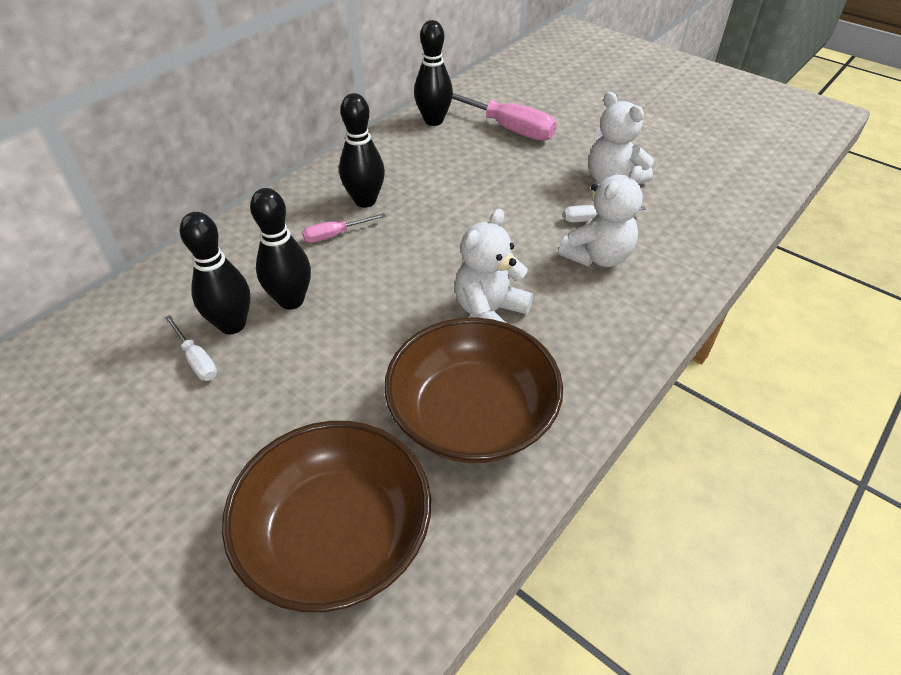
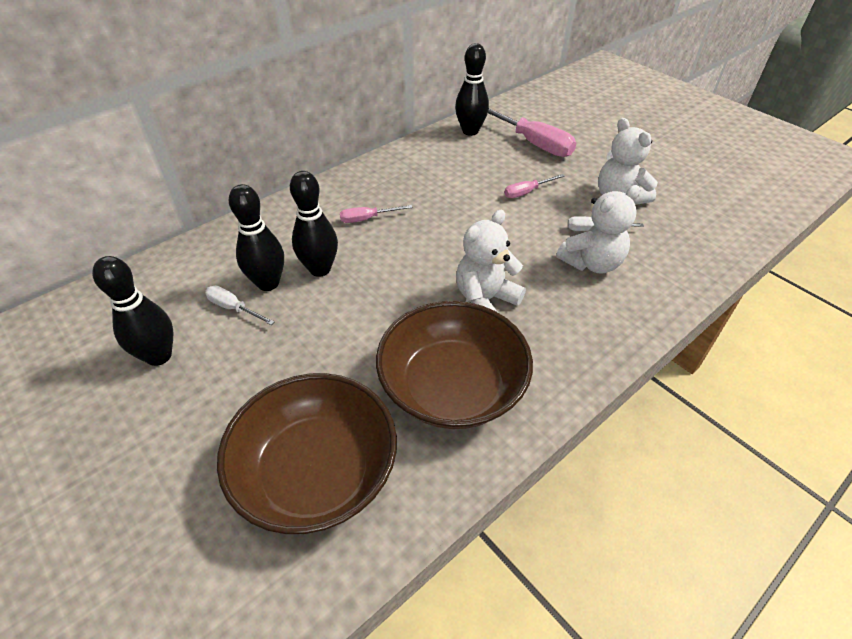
camera: 10 degrees right, 0 degrees up
white screwdriver [165,315,217,381] -> white screwdriver turned 150 degrees clockwise [205,286,275,325]
black bowling pin [339,93,385,208] -> black bowling pin moved to [92,256,173,366]
none -> pink screwdriver [504,174,565,198]

